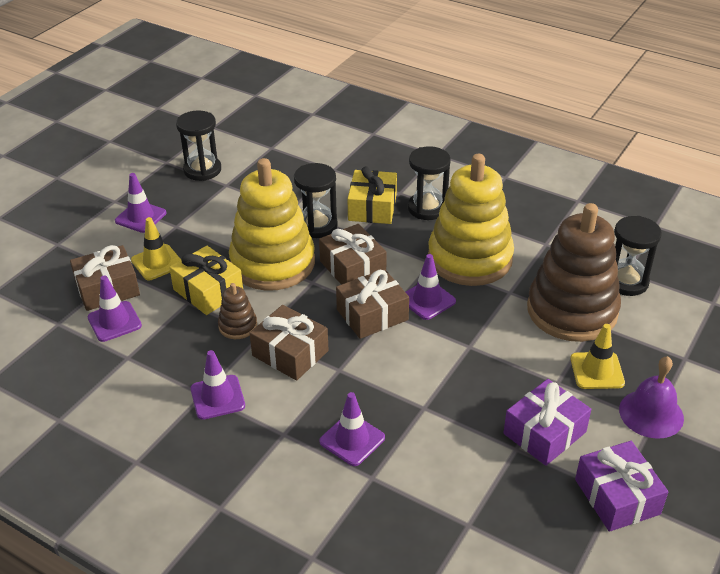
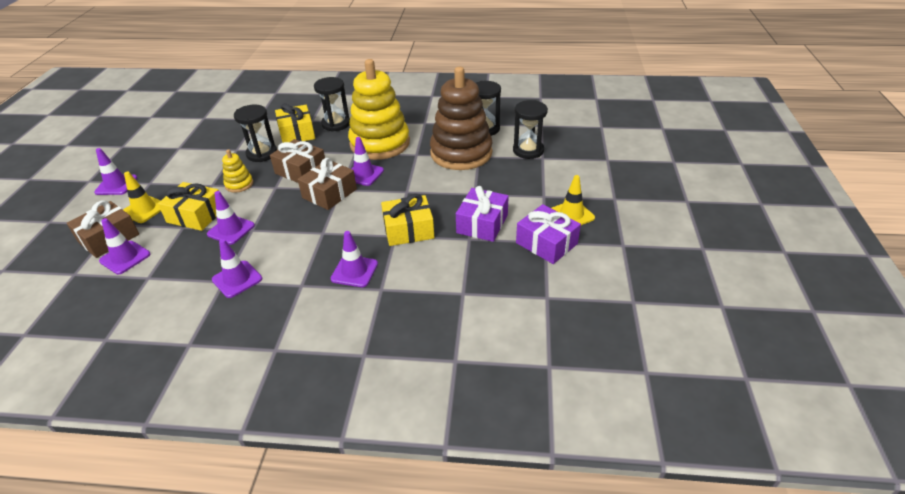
camera: 25 degrees left, 0 degrees up
black hourglass [176,110,221,181] -> black hourglass moved to [513,100,548,159]
brown stacking toy [218,283,257,339] -> purple traffic cone [207,191,255,245]
yellow stacking toy [229,158,315,291] -> yellow stacking toy [222,149,253,193], size x0.42
brown gift [250,305,329,381] -> none
yellow traffic cone [570,324,625,389] -> yellow traffic cone moved to [551,175,595,225]
purple bell [619,356,684,439] -> none
none -> yellow gift [381,194,435,246]

